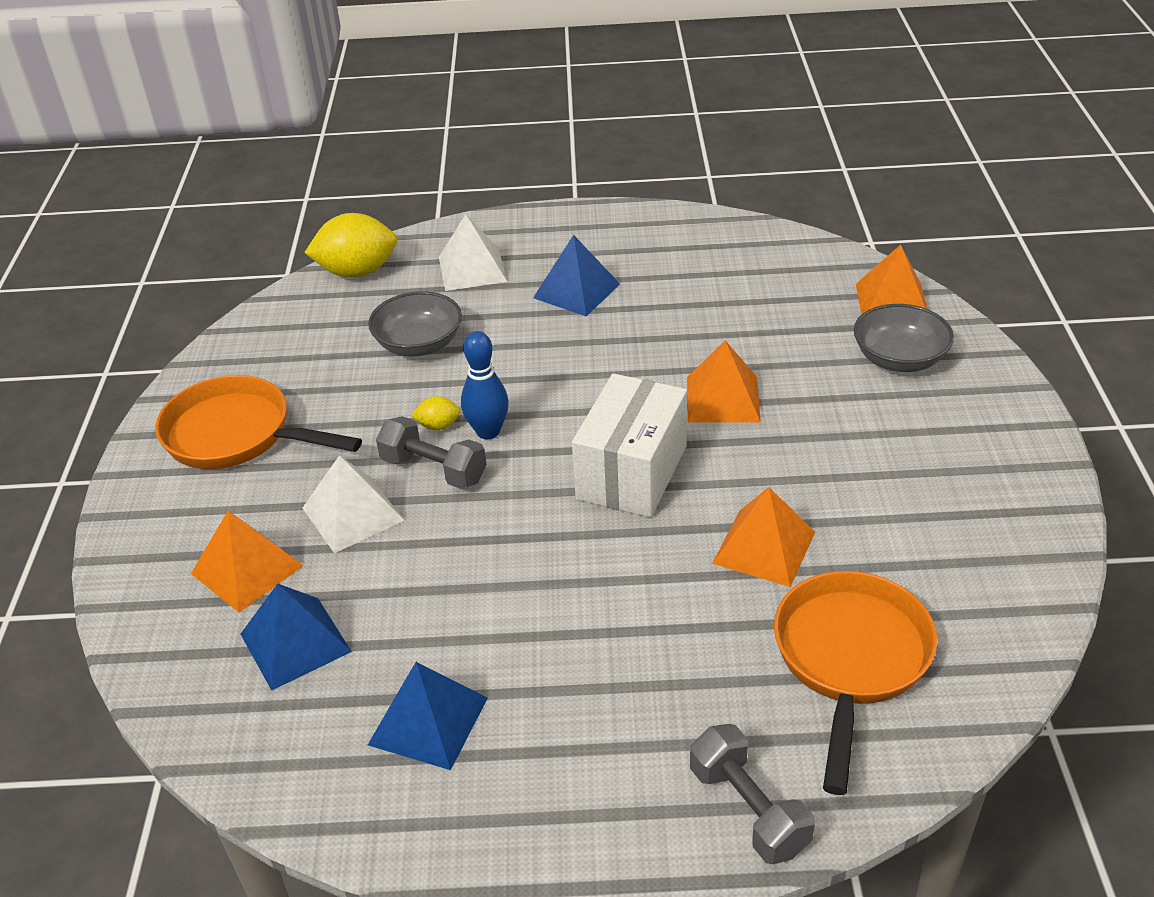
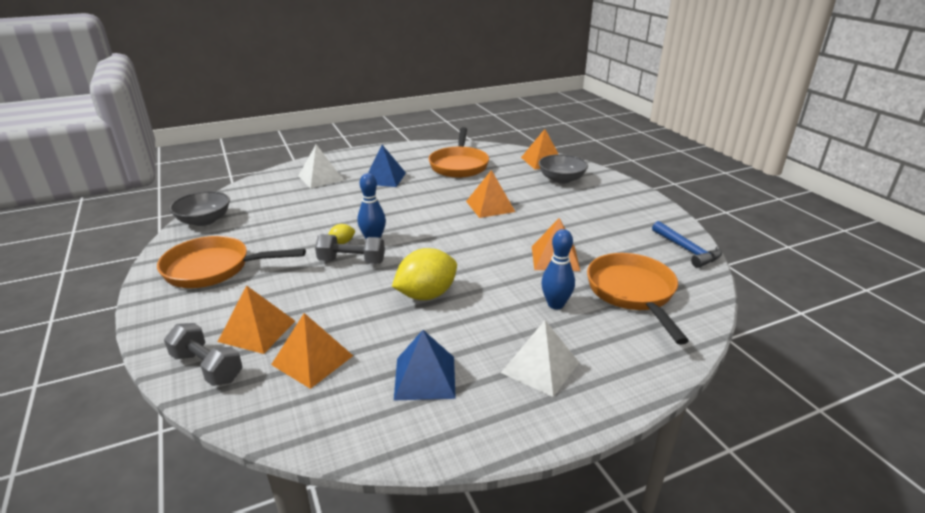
camera: 25 degrees left, 10 degrees down
blue pyramid [241,583,352,691] -> orange pyramid [271,313,353,389]
white pyramid [303,455,405,553] -> white pyramid moved to [501,320,579,397]
yellow lemon [304,213,397,278] -> yellow lemon moved to [392,248,457,300]
grey bowl [368,291,462,356] -> grey bowl moved to [169,191,230,226]
white box [572,373,687,518] -> none
grey dumbbell [690,724,815,864] -> grey dumbbell moved to [164,323,243,386]
none -> orange pan [429,127,489,178]
none -> blue bowling pin [541,229,575,309]
none -> blue hammer [652,221,722,268]

